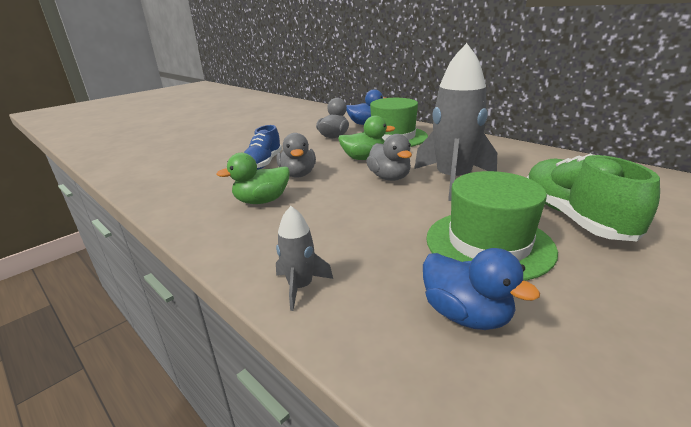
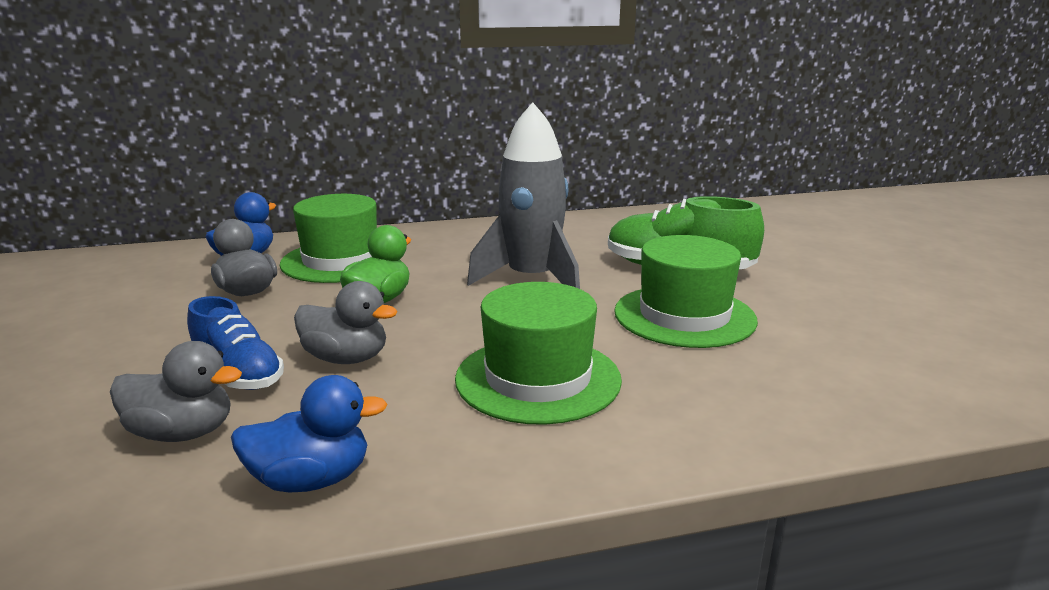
camera: 60 degrees left, 5 degrees down
green duck [216,153,290,204] -> none
grey rocket [276,206,333,311] -> none
grey duck [366,134,412,181] -> grey duck moved to [110,341,242,442]
blue duck [423,248,540,330] -> blue duck moved to [231,375,388,492]
none -> green hat [455,282,622,425]

